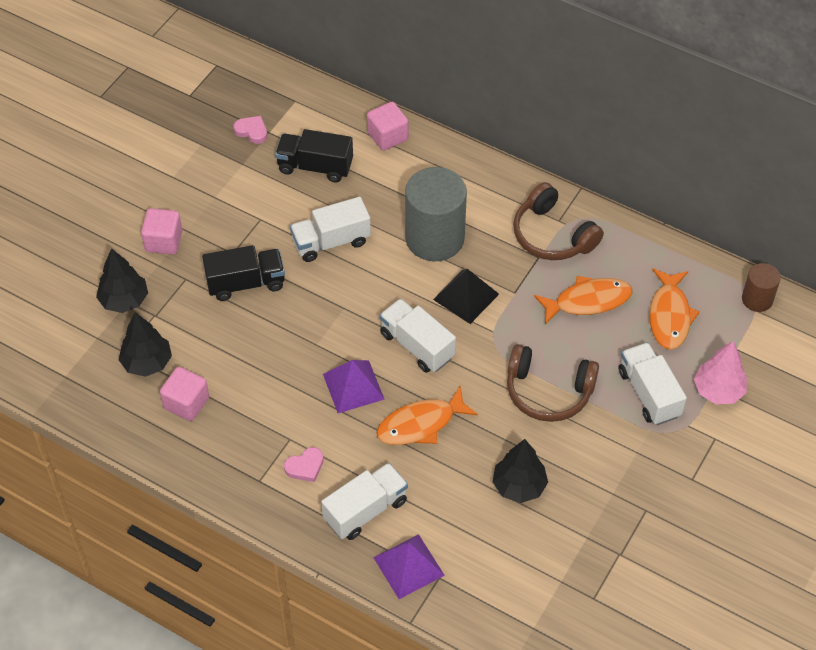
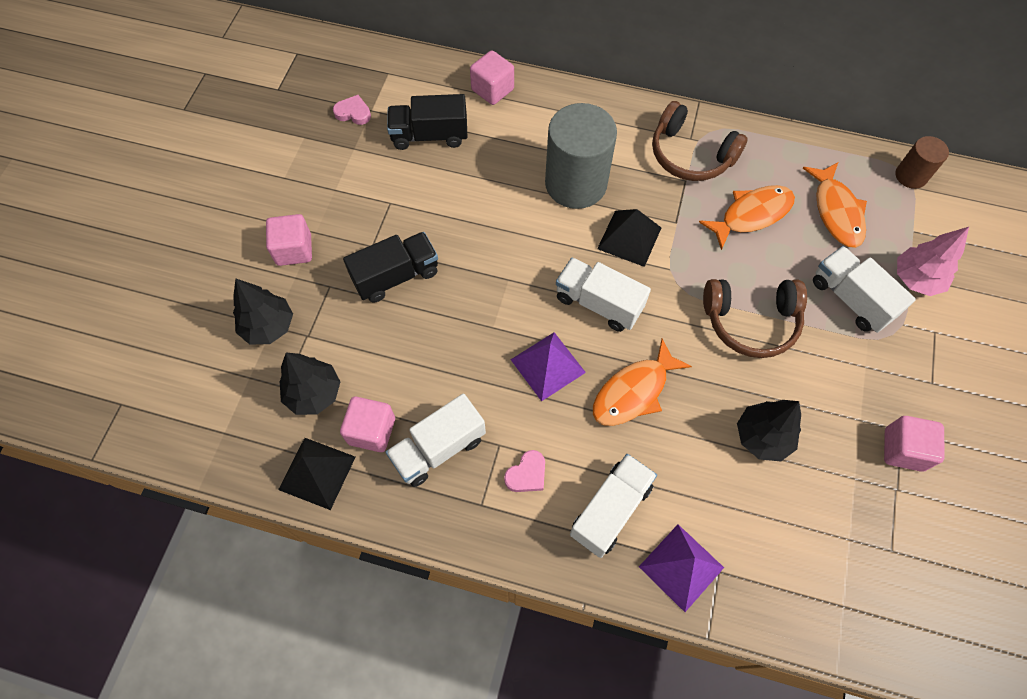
camera: 15 degrees left, 10 degrees up
white truck [290,197,371,262] -> white truck moved to [386,394,486,487]
none -> black pyramid [278,438,356,510]
none -> pink cube [884,416,945,472]

